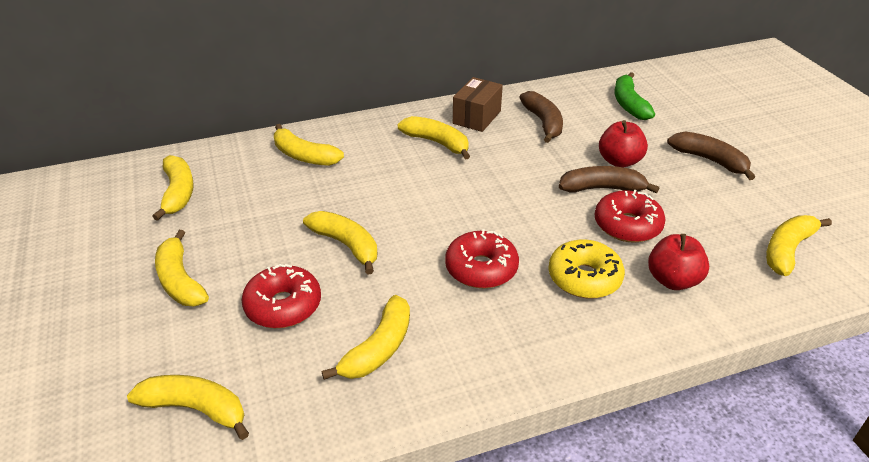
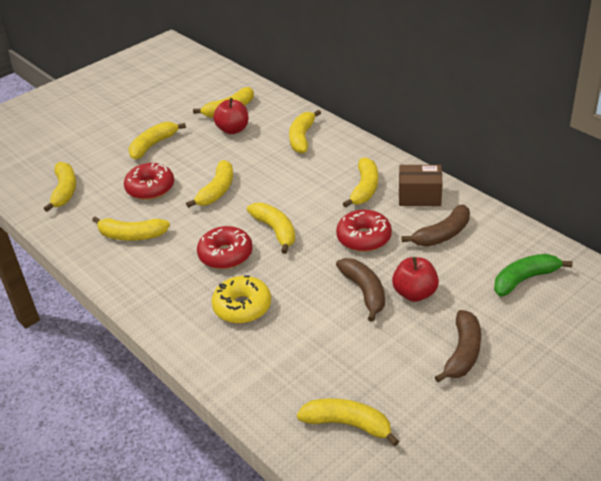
camera: 70 degrees right, 0 degrees up
red donut [595,190,666,243] -> red donut moved to [336,210,392,252]
red apple [648,234,709,290] -> red apple moved to [213,98,249,134]
none -> yellow banana [247,202,295,254]

